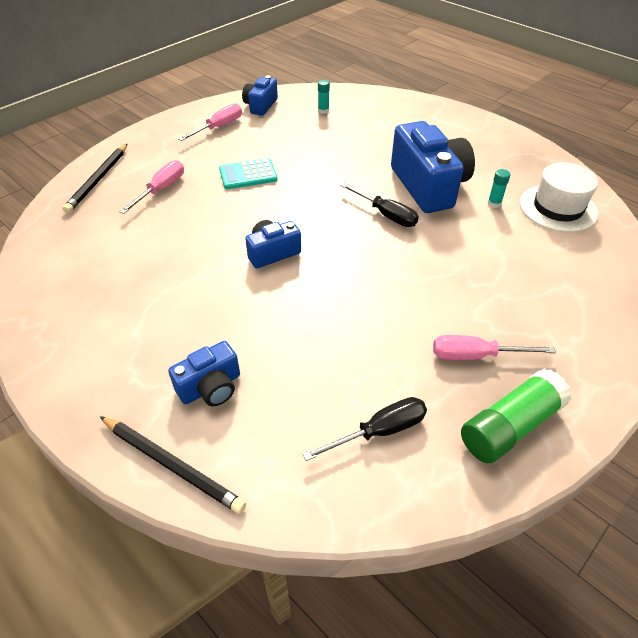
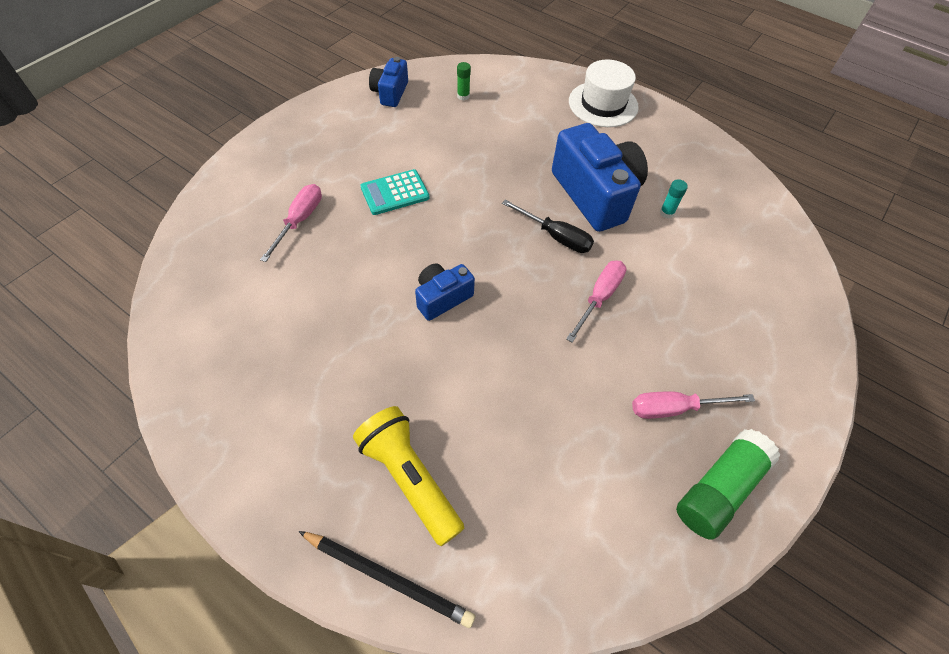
camera: 10 degrees left, 10 degrees up
black pencil [63,144,127,213] -> none
blue camera [168,341,240,406] -> yellow flashlight [353,406,464,546]
pink screwdriver [178,104,242,141] -> pink screwdriver moved to [566,260,627,343]
black screwdriver [303,397,427,461] -> none
turquoise glue stick [318,80,330,114] -> green glue stick [457,62,471,101]
white hat [520,162,599,232] -> white hat moved to [569,60,639,127]

